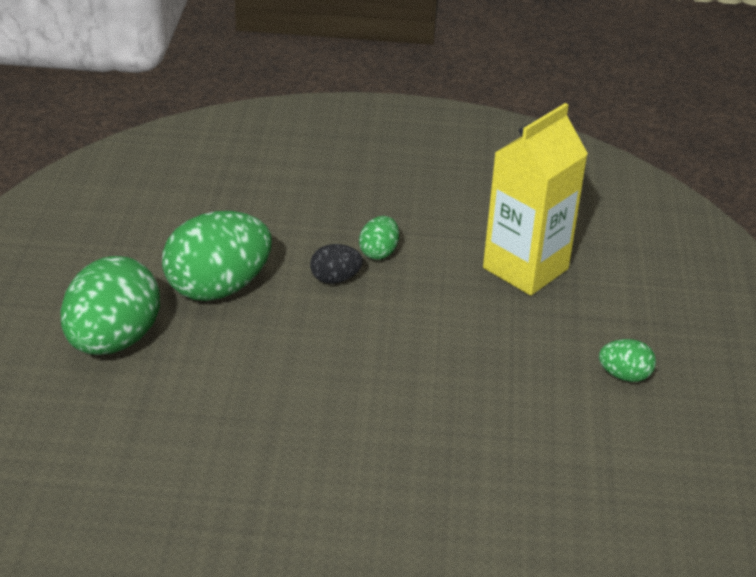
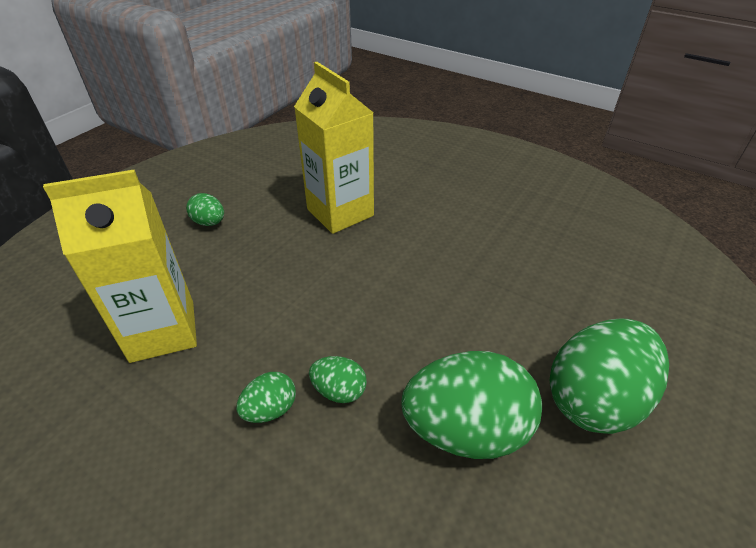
camera: 150 degrees left, 5 degrees up
black egg [310,244,363,284] -> green egg [309,356,367,403]
none -> yellow carton [294,62,374,234]

